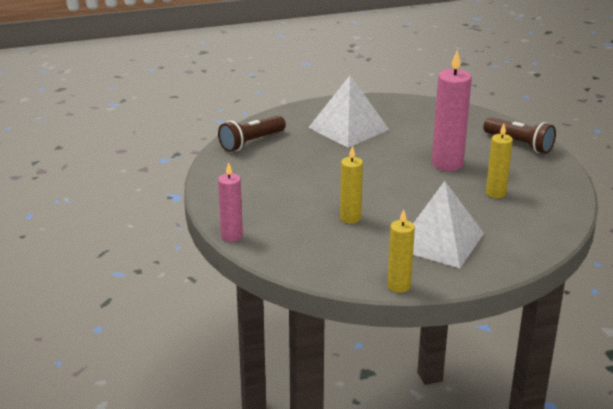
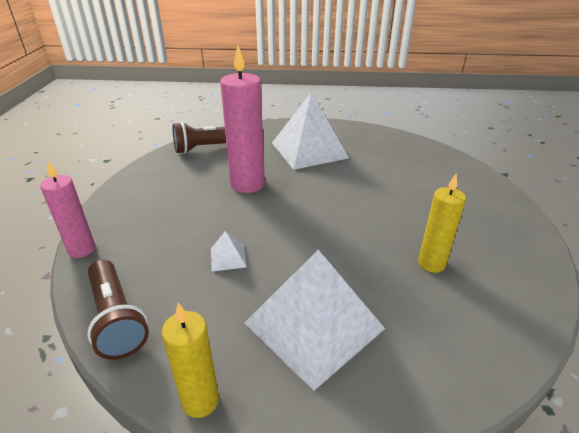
camera: 20 degrees right, 5 degrees up
yellow candle [340,145,363,224] -> white pyramid [211,231,247,271]
pink candle [432,50,472,171] -> pink candle moved to [220,45,265,193]
brown flashlight [483,117,556,154] -> brown flashlight moved to [87,260,149,360]

